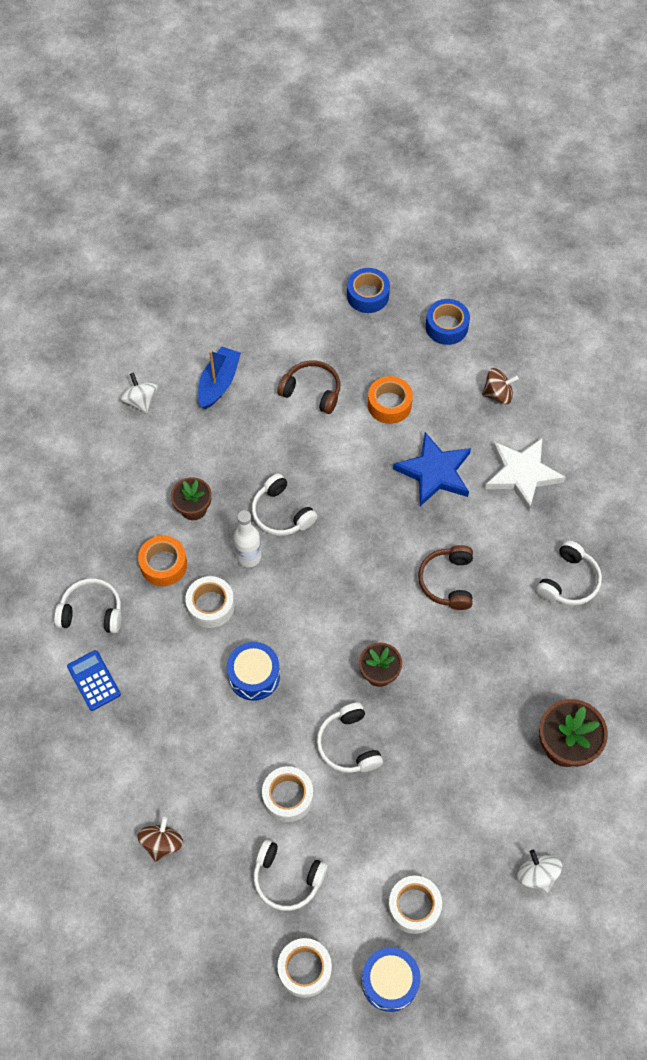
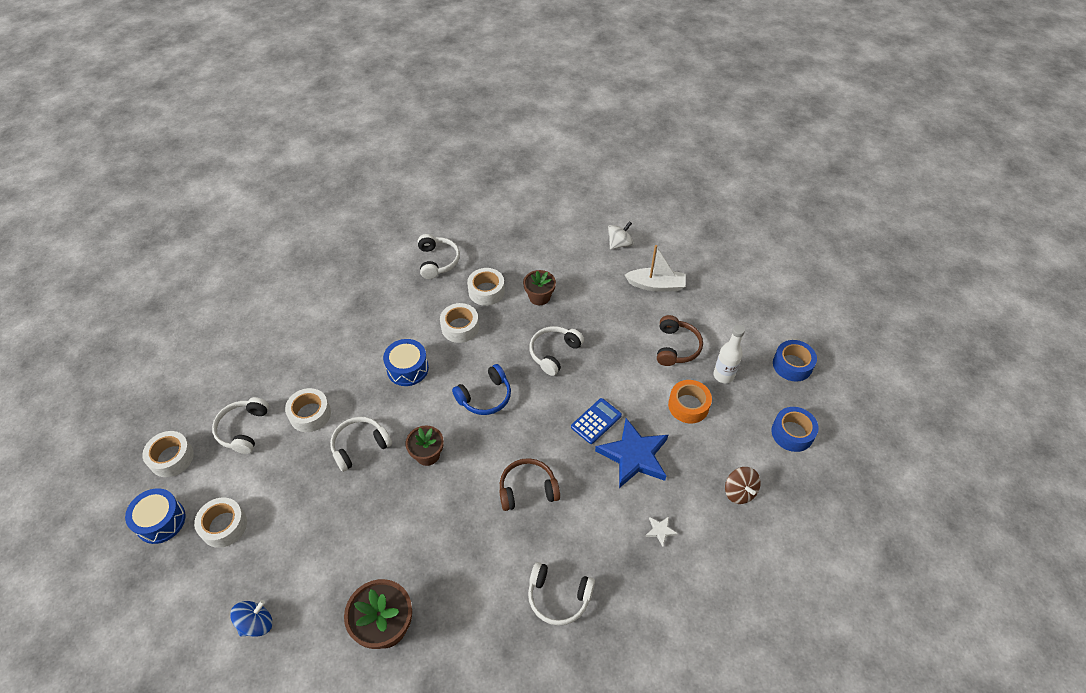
camera: 75 degrees right, 10 degrees down
blue calculator [67,650,121,711] -> blue calculator moved to [571,398,622,444]
brown spinning top [137,817,183,862] -> none
orange tape [138,535,187,586] -> white tape [467,268,505,306]
blue boat [198,347,241,409] -> white boat [625,245,686,292]
white bottle [234,510,261,567] -> white bottle moved to [713,325,745,383]
white star [485,438,566,511] -> white star [645,516,678,546], size x0.40
white spinning top [517,850,562,893] -> blue spinning top [230,600,272,637]
none -> blue headphones [452,364,511,415]

